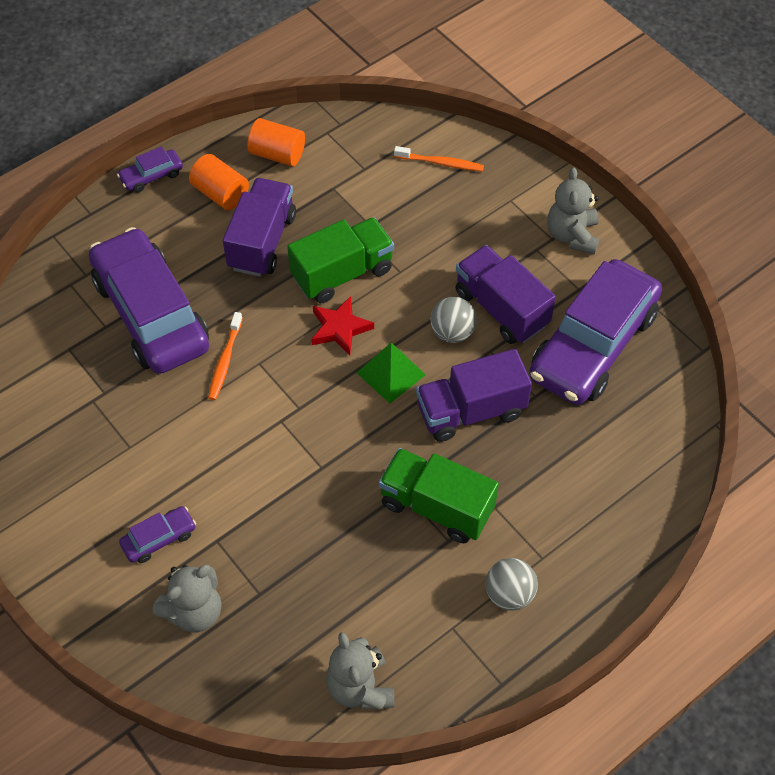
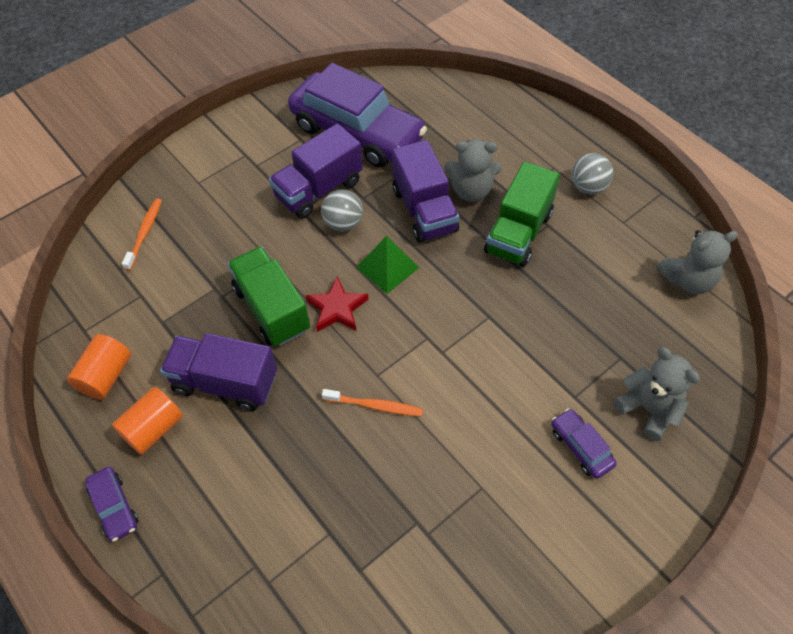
camera: 90 degrees left, 0 degrees up
purple car [89,227,209,374] -> none
grey teddy bear [547,168,599,255] -> grey teddy bear moved to [444,139,502,202]

